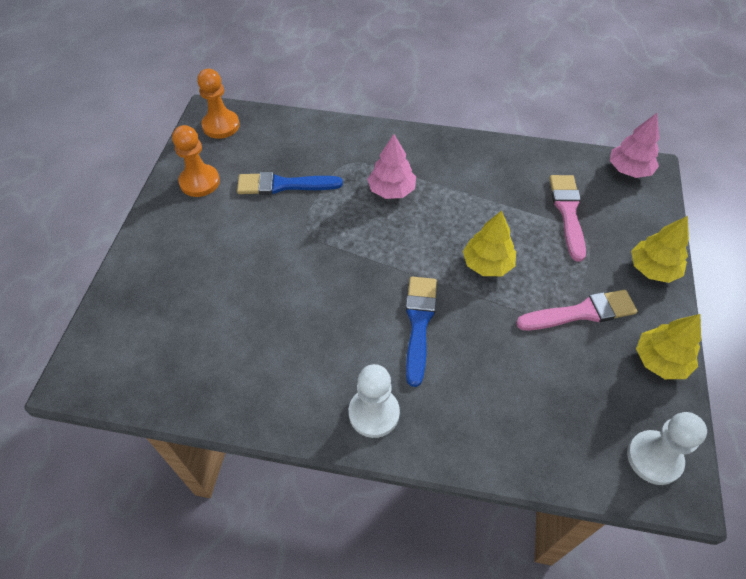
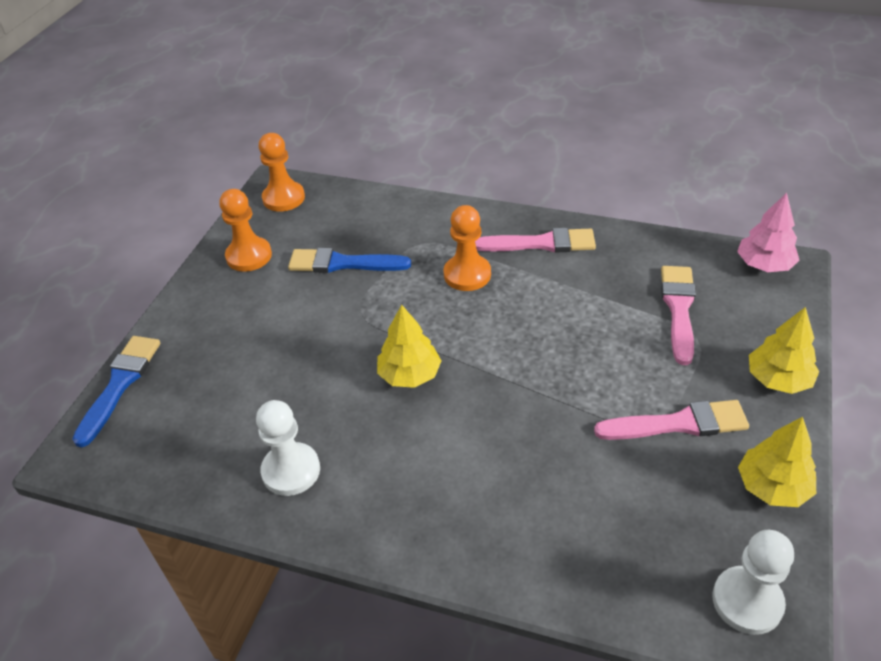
camera: 10 degrees right, 10 degrees down
white pawn [349,364,400,438] -> white pawn moved to [256,400,320,496]
pink tree [367,134,416,199] -> orange pawn [443,205,491,291]
blue brush [406,277,437,387] -> blue brush moved to [72,336,160,447]
yellow tree [463,211,516,276] -> yellow tree moved to [377,305,442,388]
none -> pink brush [475,228,596,252]

